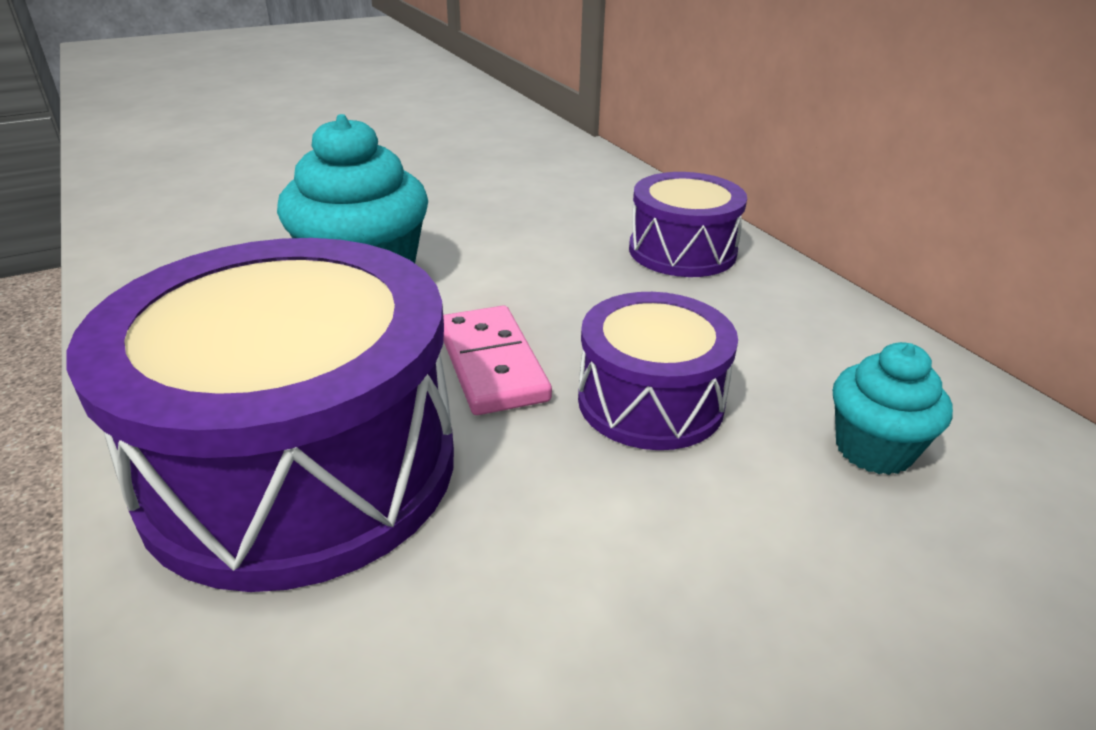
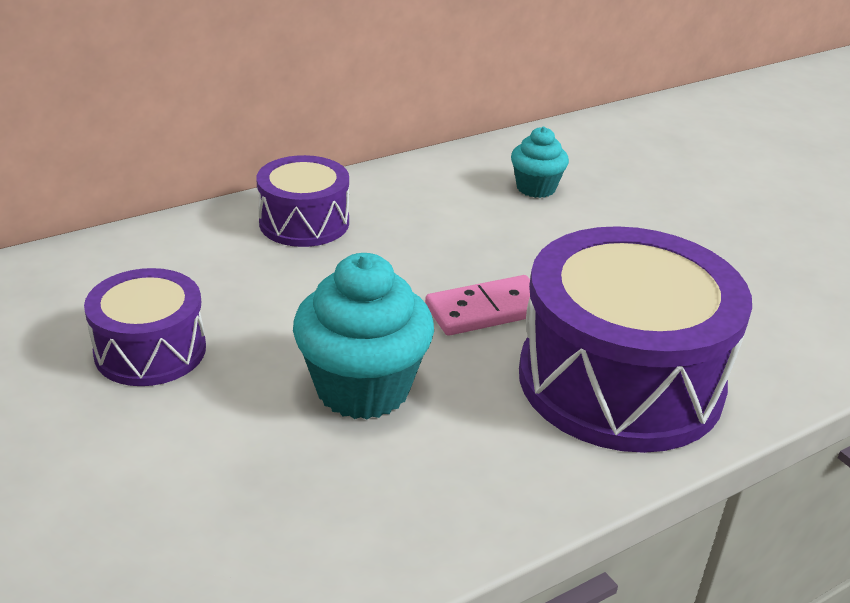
camera: 95 degrees left, 0 degrees up
purple drum [578,292,738,450] -> purple drum moved to [84,268,206,386]

